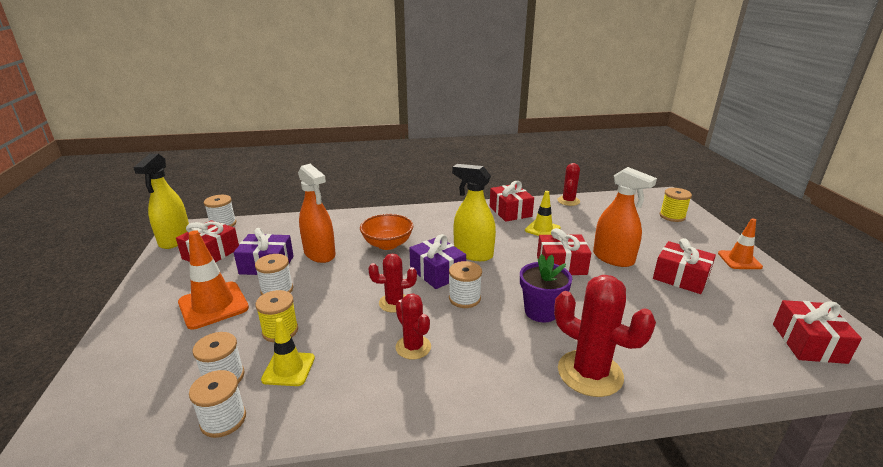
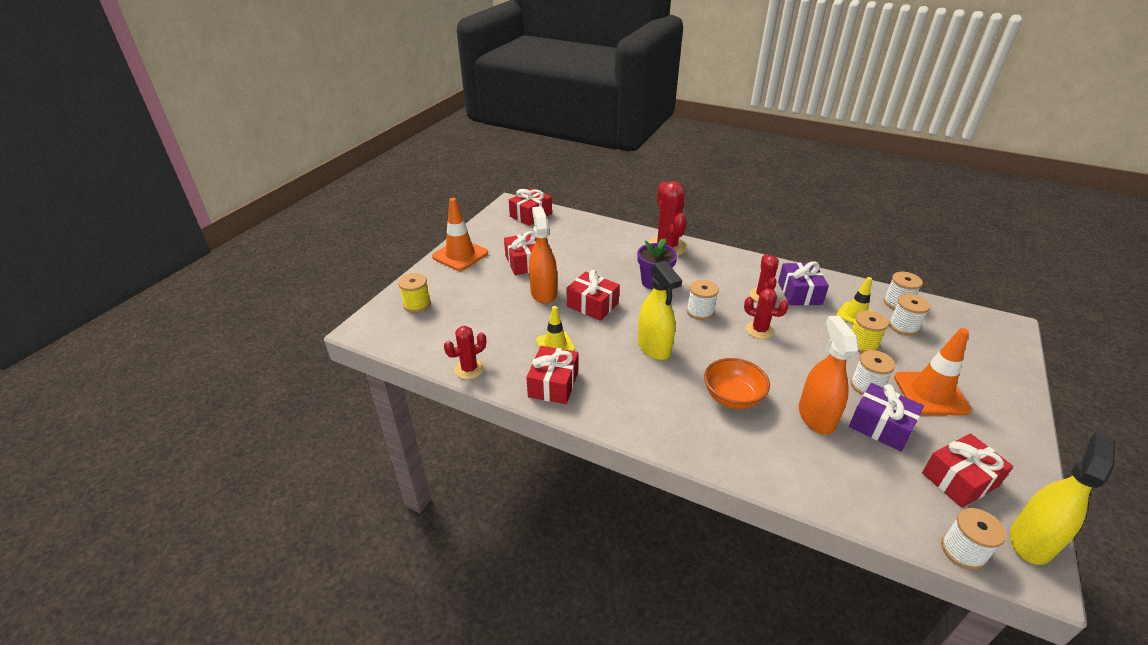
camera: 145 degrees left, 10 degrees up
purple gift [409,234,466,289] -> purple gift moved to [778,262,829,305]
orange traffic cone [718,218,763,269] -> orange traffic cone [432,198,488,271], size x1.57

